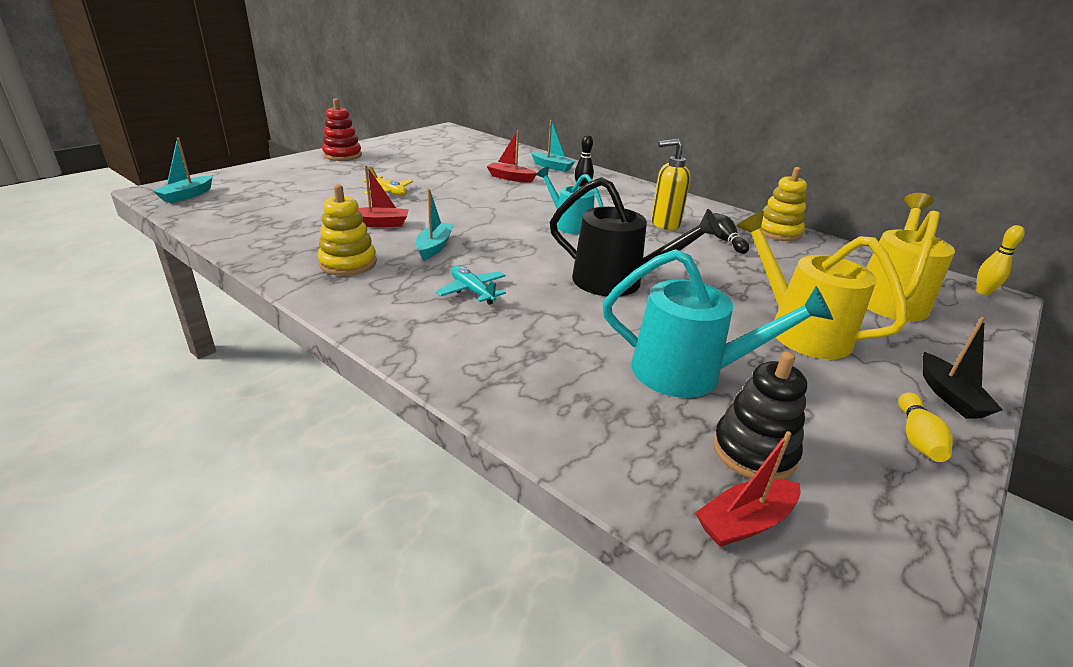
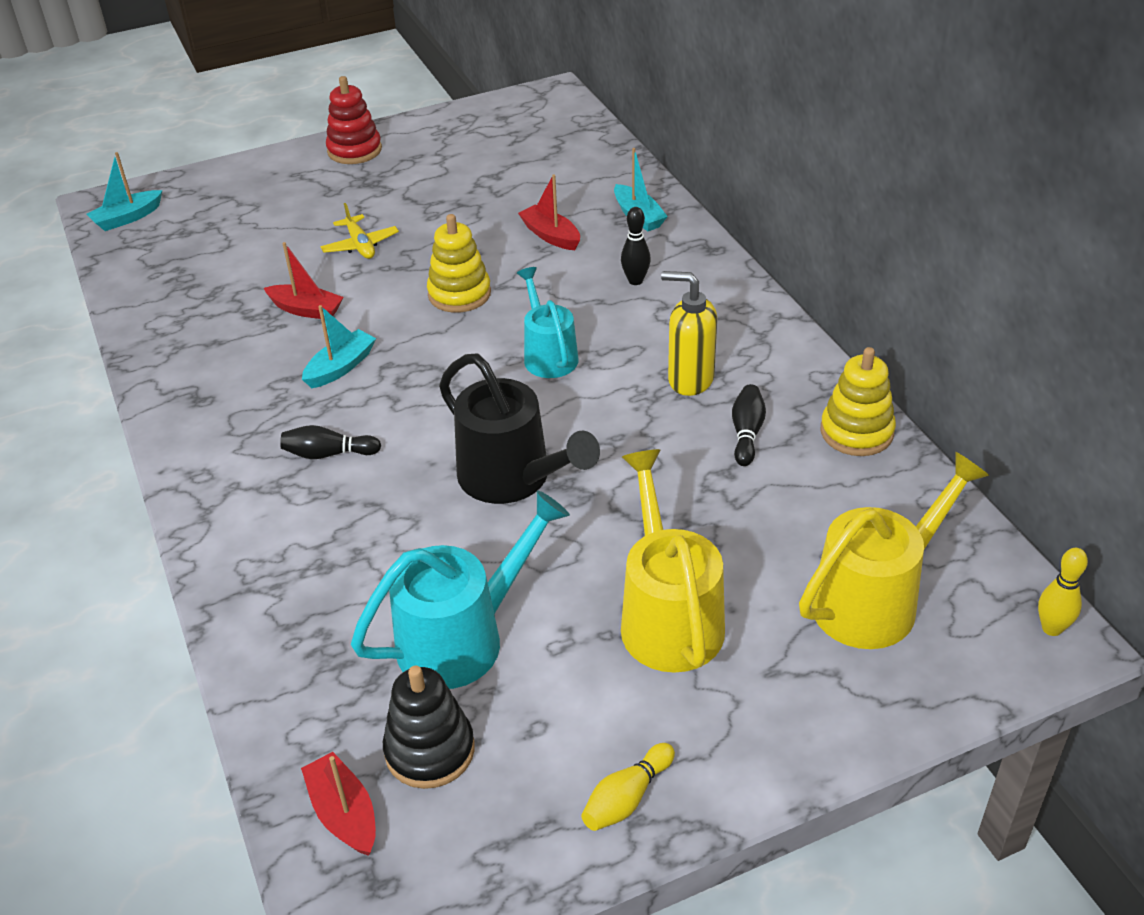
camera: 30 degrees right, 10 degrees up
yellow stacking toy [318,185,377,276] -> yellow stacking toy moved to [427,214,491,313]
turquoise plane [436,266,506,305] -> black bowling pin [280,425,381,459]
turquoise watering can [603,249,833,398] -> turquoise watering can turned 75 degrees counterclockwise [351,490,570,689]
red boat [695,431,800,547] -> red boat turned 60 degrees clockwise [301,752,376,856]
black boat [923,317,1003,419] -> none

